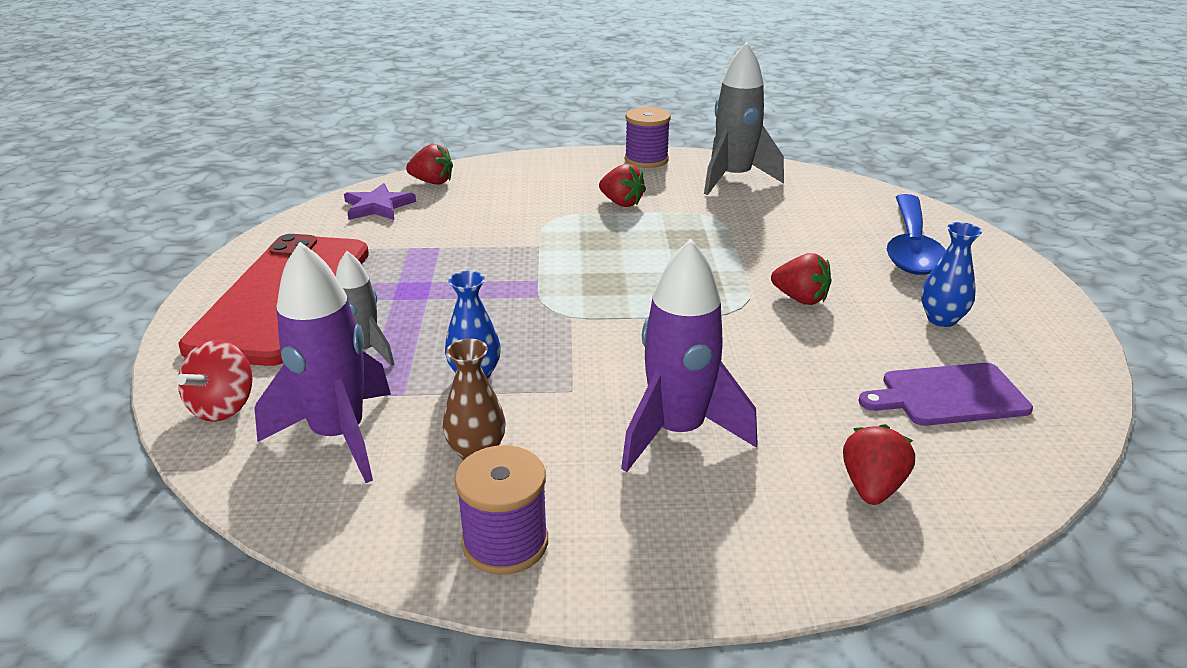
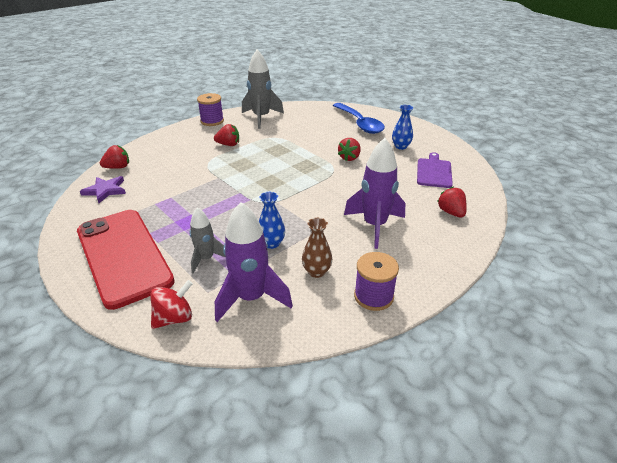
camera: 40 degrees left, 5 degrees up
red spinning top [176,340,253,422] -> red spinning top turned 105 degrees counterclockwise [151,280,193,329]
red strawberry [771,253,831,305] -> red strawberry turned 120 degrees clockwise [338,138,361,161]
purple cutting board [858,363,1033,426] -> purple cutting board turned 150 degrees clockwise [417,152,453,188]

